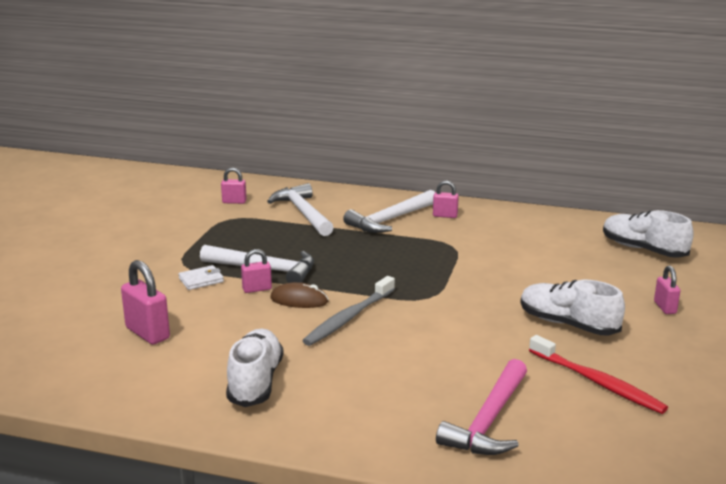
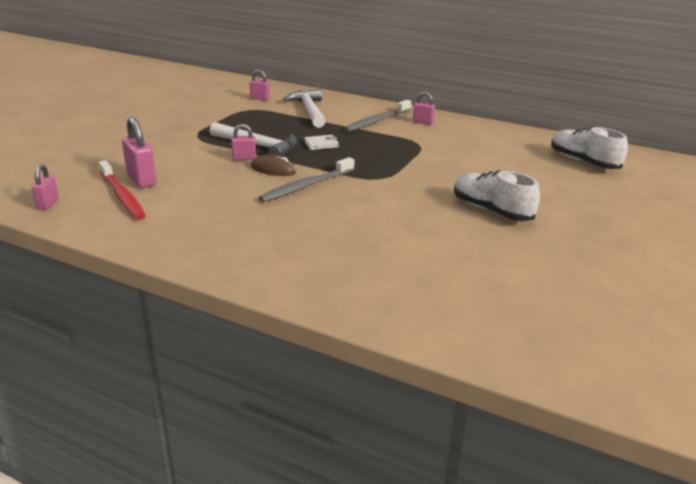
camera: 10 degrees right, 5 degrees up
white wallet [178,265,224,290] -> white wallet moved to [304,135,339,150]
white shoe [226,329,284,407] -> none
white hammer [343,190,435,233] -> grey toothbrush [344,100,411,132]
pink hammer [436,359,527,455] -> none
red toothbrush [529,335,668,414] -> red toothbrush moved to [99,160,146,220]
pink padlock [654,266,680,314] -> pink padlock moved to [32,165,59,210]

